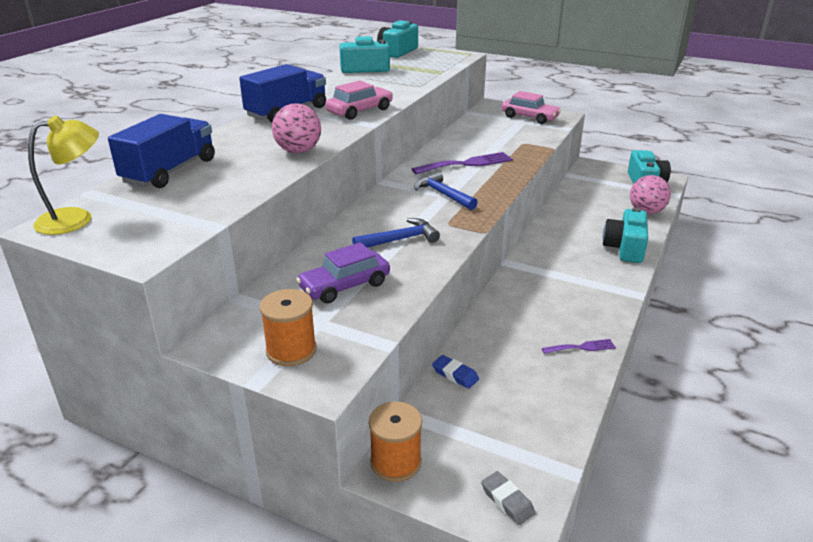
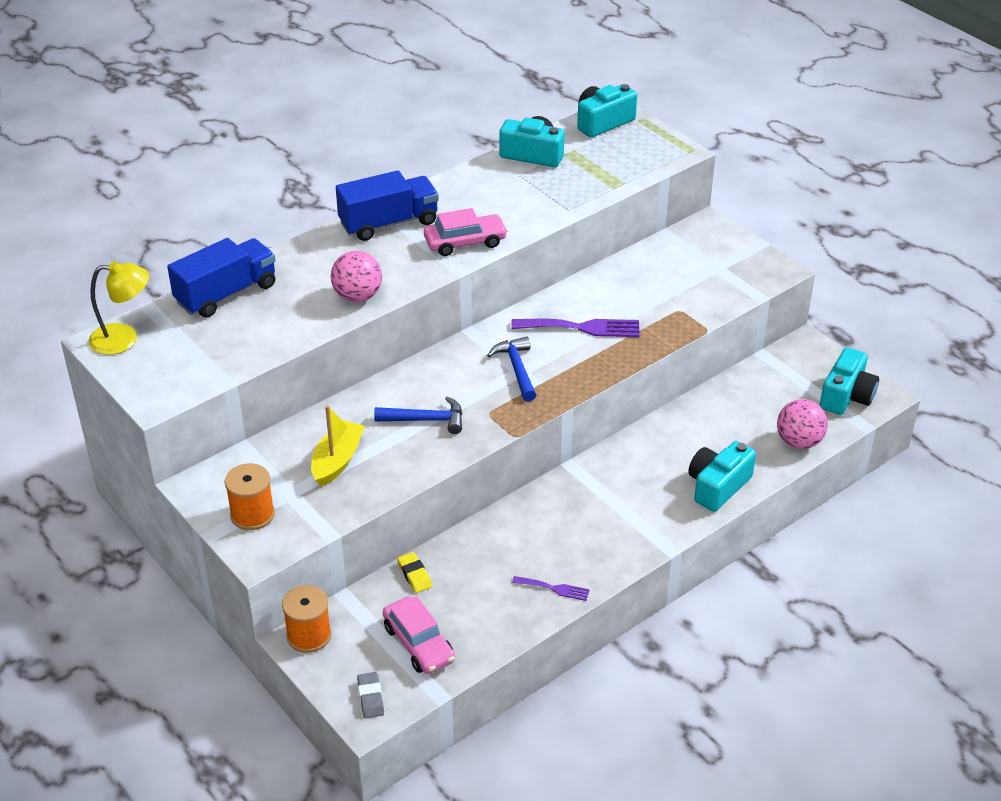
camera: 25 degrees right, 10 degrees up
purple car [296,242,390,304] -> yellow boat [311,405,365,487]
blue eraser [432,355,479,389] -> yellow eraser [397,552,432,593]
pink car [502,91,561,124] -> pink car moved to [383,596,455,674]

